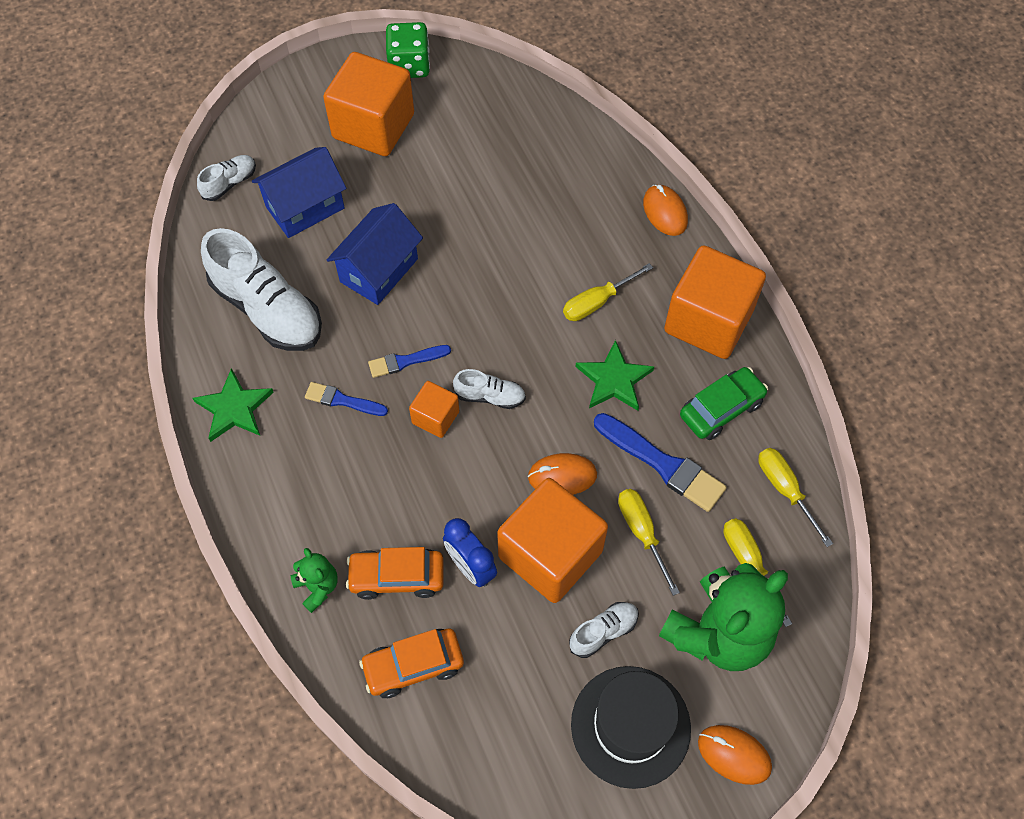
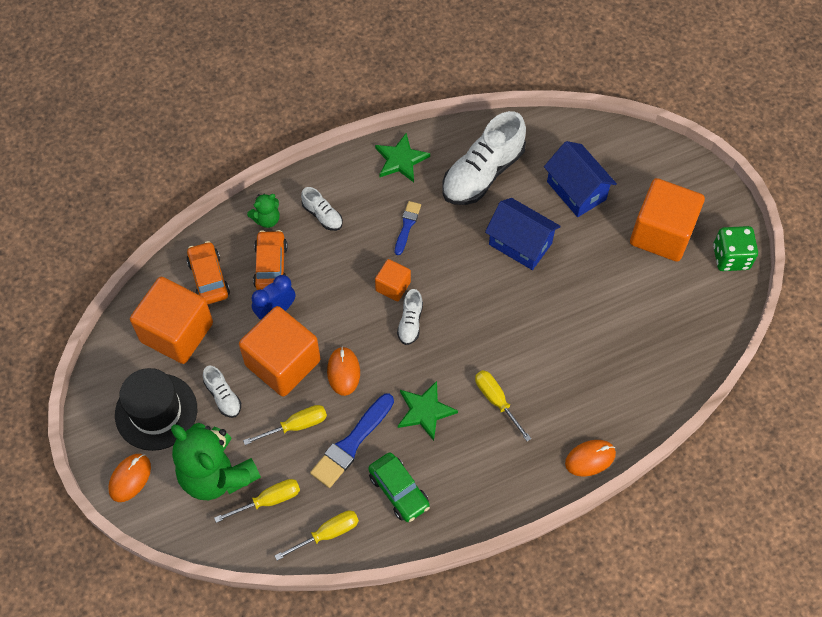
camera: 90 degrees right, 0 degrees up
white shoe [197,155,256,201] -> white shoe moved to [301,187,343,231]
blue brush [368,345,451,378] -> none
orange cube [664,245,766,359] -> orange cube moved to [130,277,213,364]

